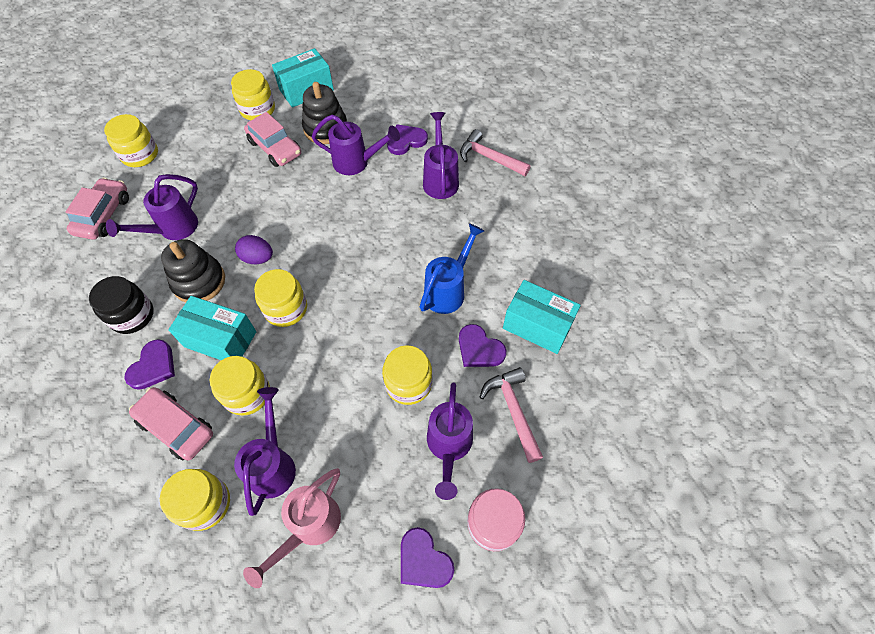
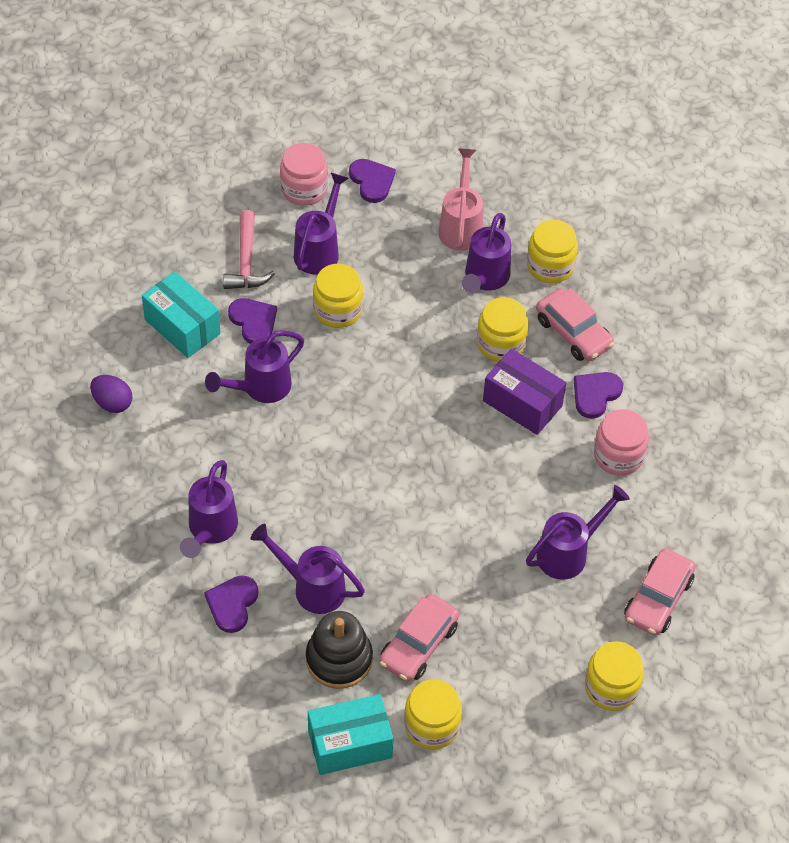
camera: 165 degrees left, 5 degrees down
black jar [89,276,154,334] -> pink jar [594,409,649,476]
black stacking toy [161,239,225,303] -> none
turquoise box [168,296,256,360] -> purple box [483,349,566,435]
purple egg [235,235,273,264] -> purple egg moved to [90,375,132,413]
pink watering can [243,468,341,588] -> pink watering can turned 45 degrees counterclockwise [438,148,483,251]
pink car [244,112,301,167] -> pink car turned 120 degrees counterclockwise [379,594,459,682]
yellow jar [254,269,307,327] -> none
purple heart [387,124,428,155] -> purple heart turned 120 degrees clockwise [204,575,258,633]
blue watering can [420,223,484,314] -> purple watering can [205,330,304,403]
pink hammer [460,129,531,176] -> none

